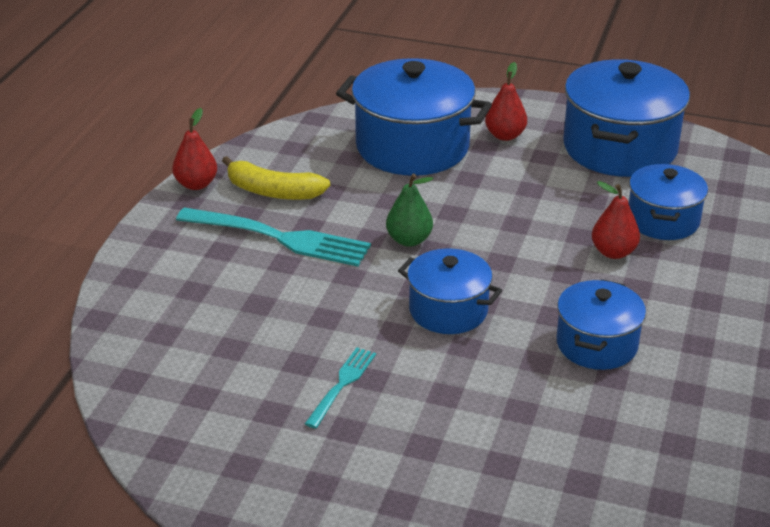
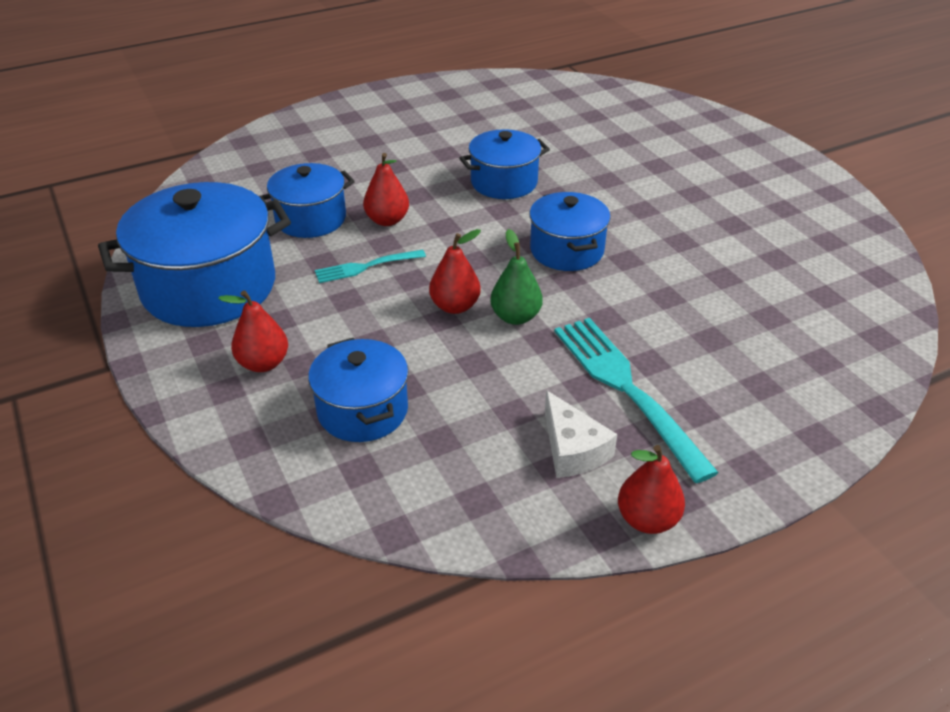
camera: 135 degrees left, 5 degrees up
yellow banana [222,156,330,200] -> white cheese [545,390,617,478]
turquoise fork [305,347,376,429] -> turquoise fork moved to [315,250,426,283]
blue pot [336,58,492,176] -> blue pot [308,338,409,442], size x0.59
none -> red pear [429,229,481,314]

